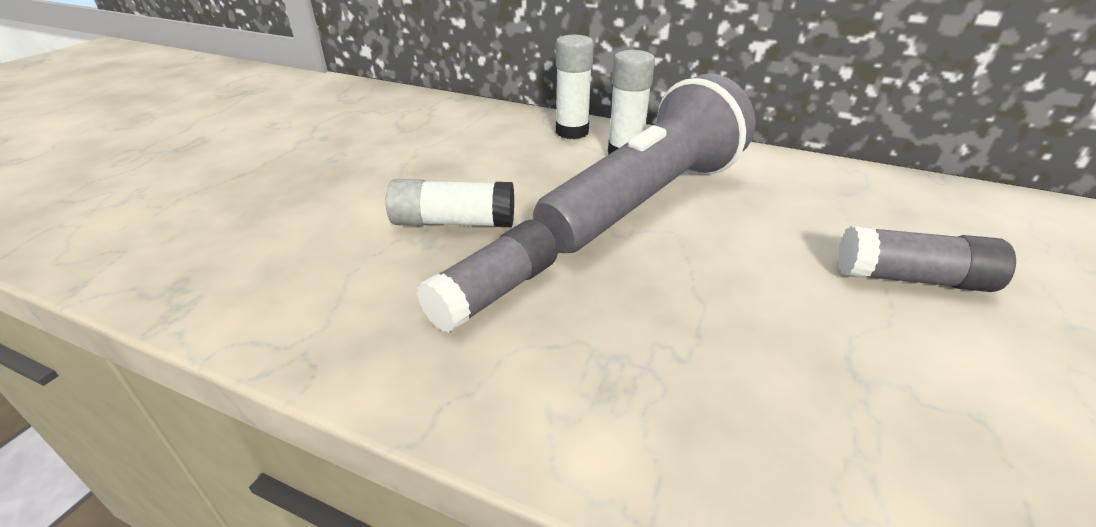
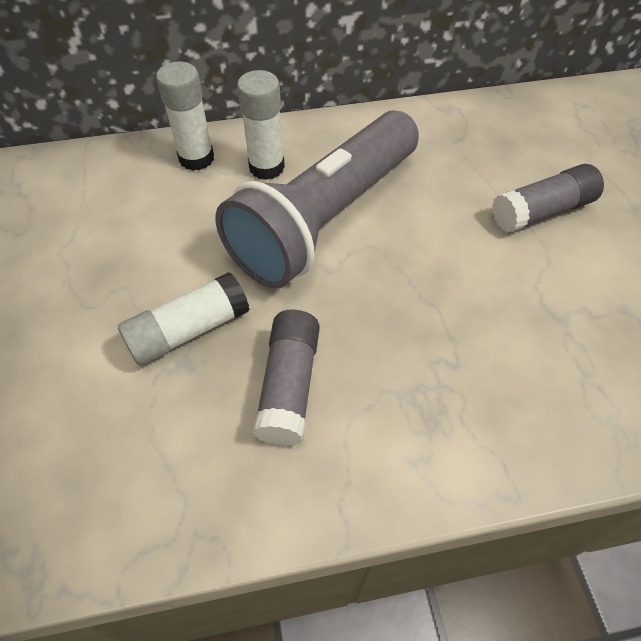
camera: 35 degrees left, 20 degrees up
grey flashlight [533,74,756,253] -> grey flashlight turned 150 degrees counterclockwise [215,110,419,288]

